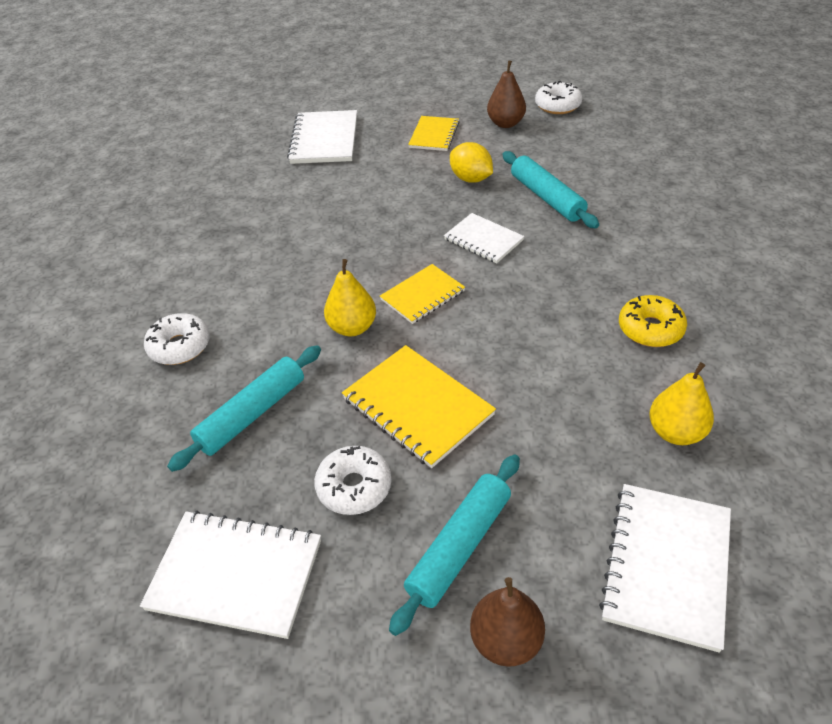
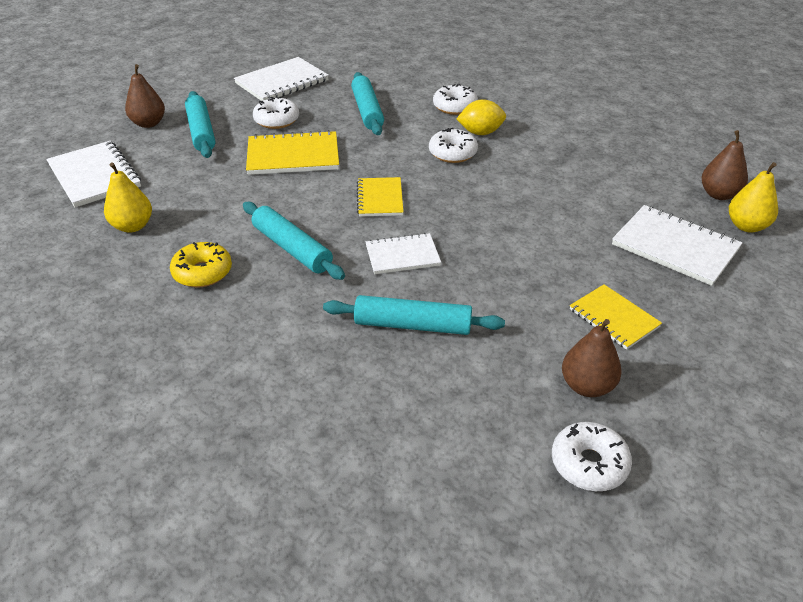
camera: 125 degrees right, 5 degrees down
yellow pear [324,259,376,336] -> yellow pear moved to [729,162,778,233]
yellow lemon [450,142,493,183] -> yellow lemon moved to [457,99,506,135]
none -> turquoise rolling pin [243,202,345,280]
none -> white donut [429,128,478,163]
none -> brown pear [702,130,748,200]

